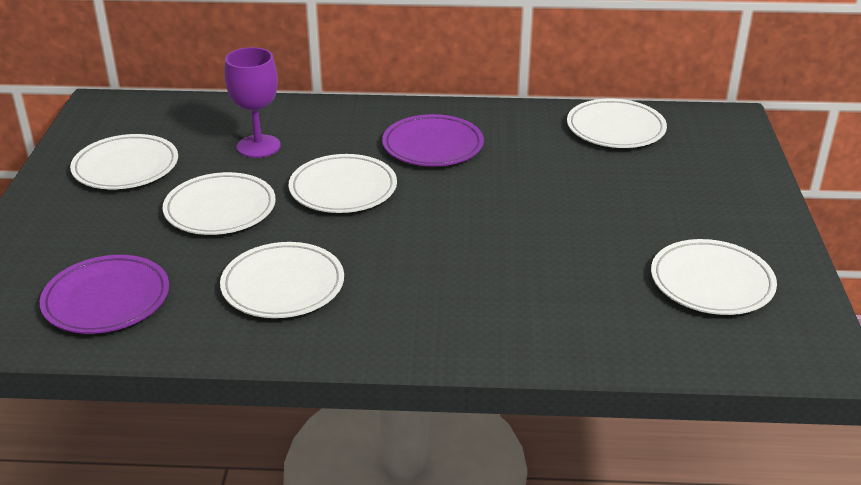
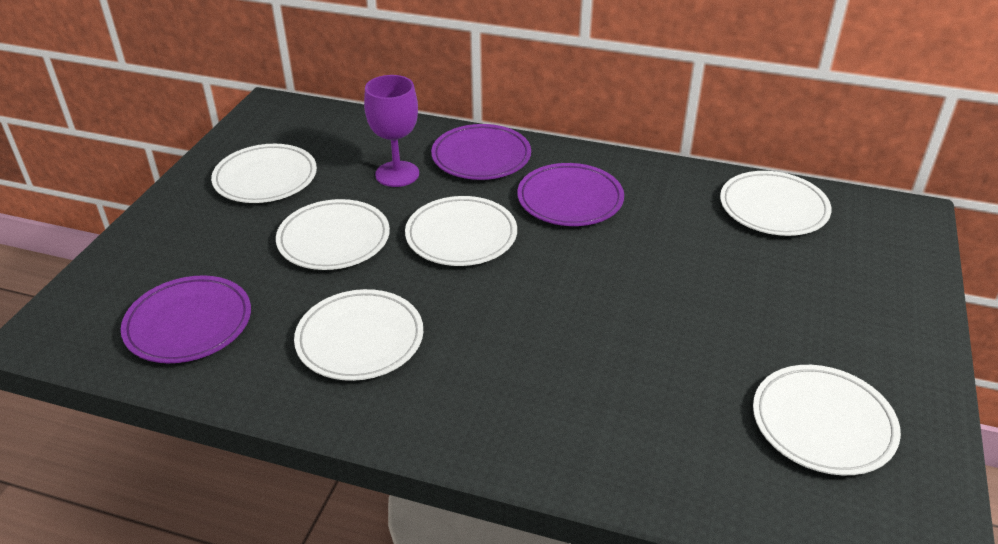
camera: 15 degrees right, 5 degrees up
none -> purple plate [431,124,531,180]

